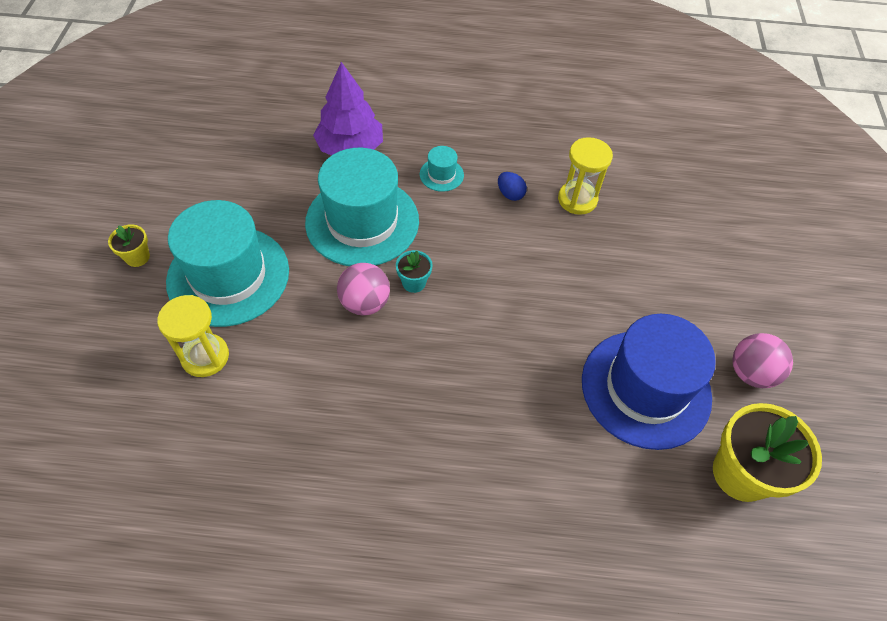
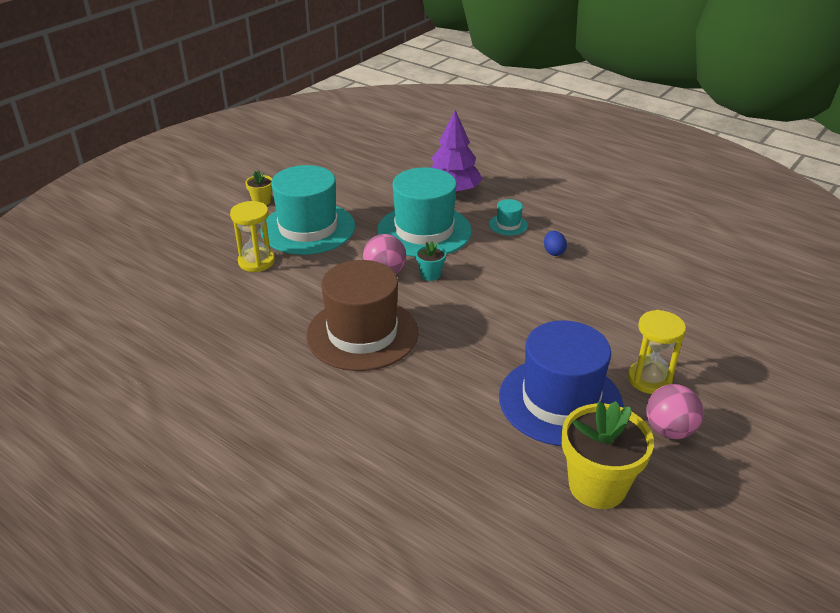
camera: 35 degrees right, 20 degrees down
yellow hourglass [558,137,613,215] -> yellow hourglass moved to [628,310,686,394]
none -> brown hat [306,260,418,371]

